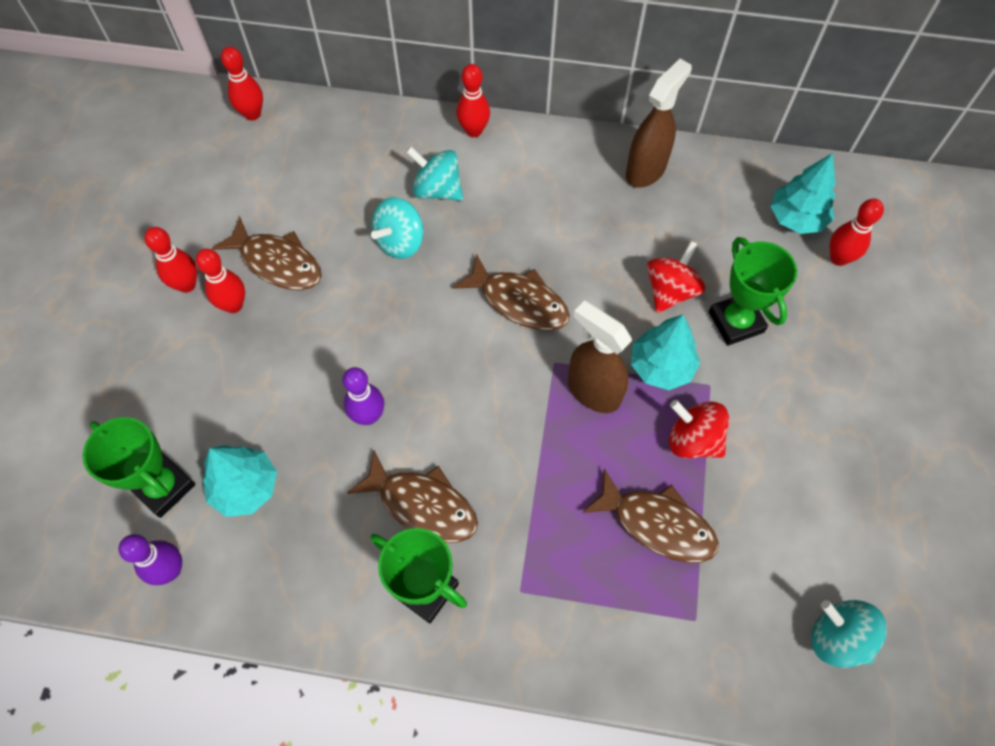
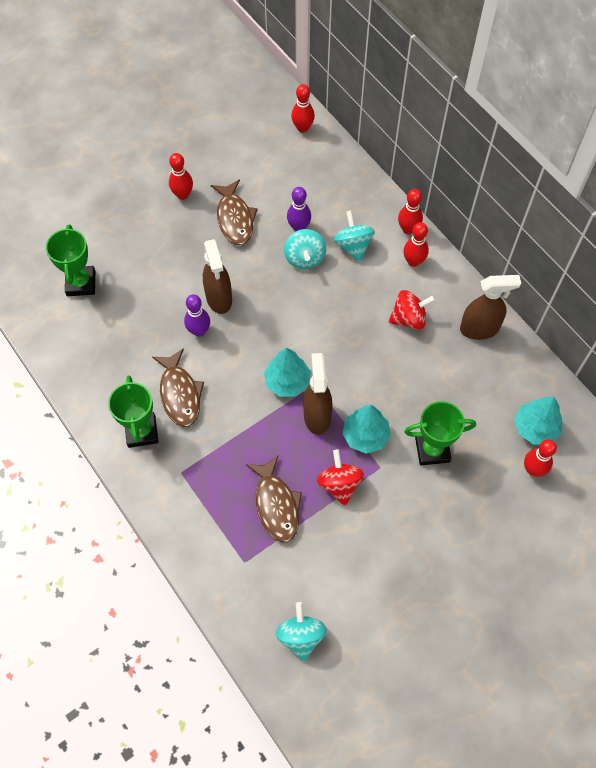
camera: 45 degrees right, 0 degrees up
purple bowling pin [118,534,182,585] -> purple bowling pin moved to [287,187,311,231]
red bowling pin [196,249,245,313] -> red bowling pin moved to [403,222,429,267]
turquoise tree [203,445,277,517] -> turquoise tree moved to [264,348,311,397]
turquoise spinning top [371,197,424,259] -> turquoise spinning top turned 90 degrees counterclockwise [284,229,326,269]
brown fish [453,254,570,331] -> none
red spinning top [647,241,705,313] -> red spinning top moved to [388,290,436,330]
green trophy [709,237,797,346] -> green trophy turned 60 degrees clockwise [404,401,476,465]
none -> brown spray bottle [203,239,232,314]

